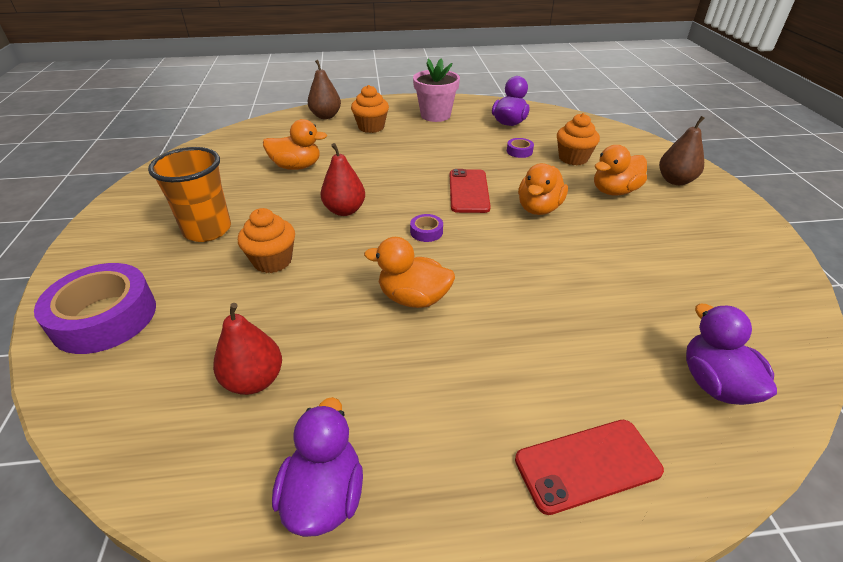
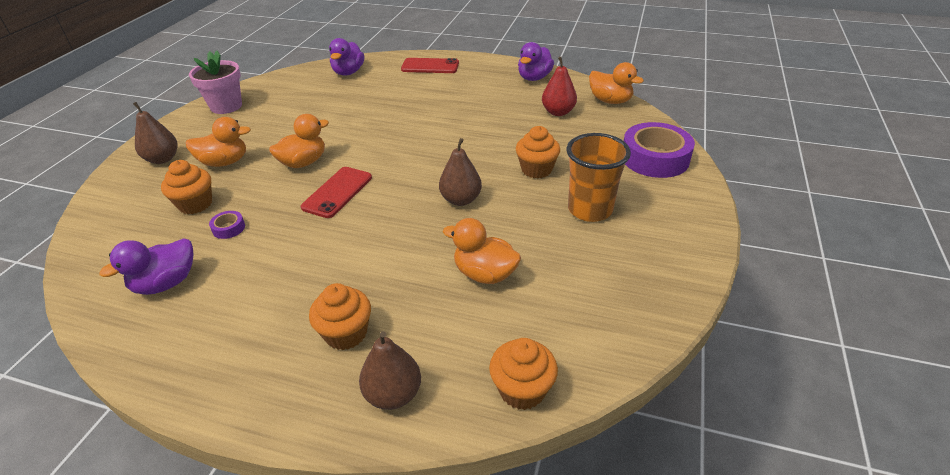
camera: 155 degrees left, 0 degrees up
red pear [320,143,365,216] -> brown pear [439,138,482,206]
orange duck [364,237,455,308] -> orange duck moved to [589,62,644,104]
purple tape [410,214,443,242] -> none
pink flower pot [413,59,460,122] -> pink flower pot moved to [189,51,242,114]
none -> orange cupcake [489,338,558,410]

